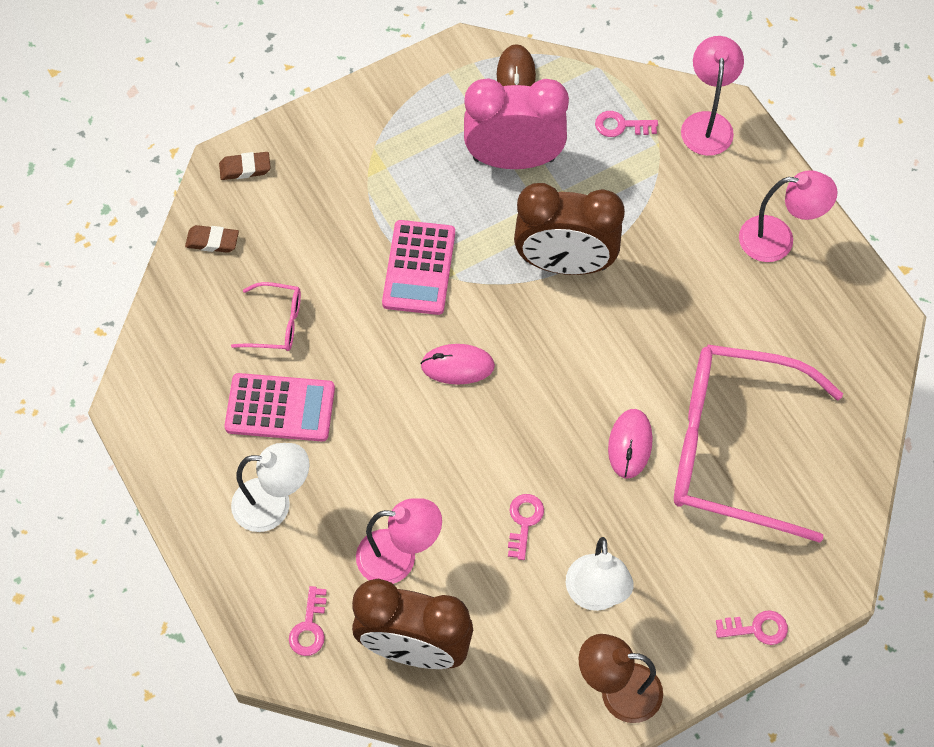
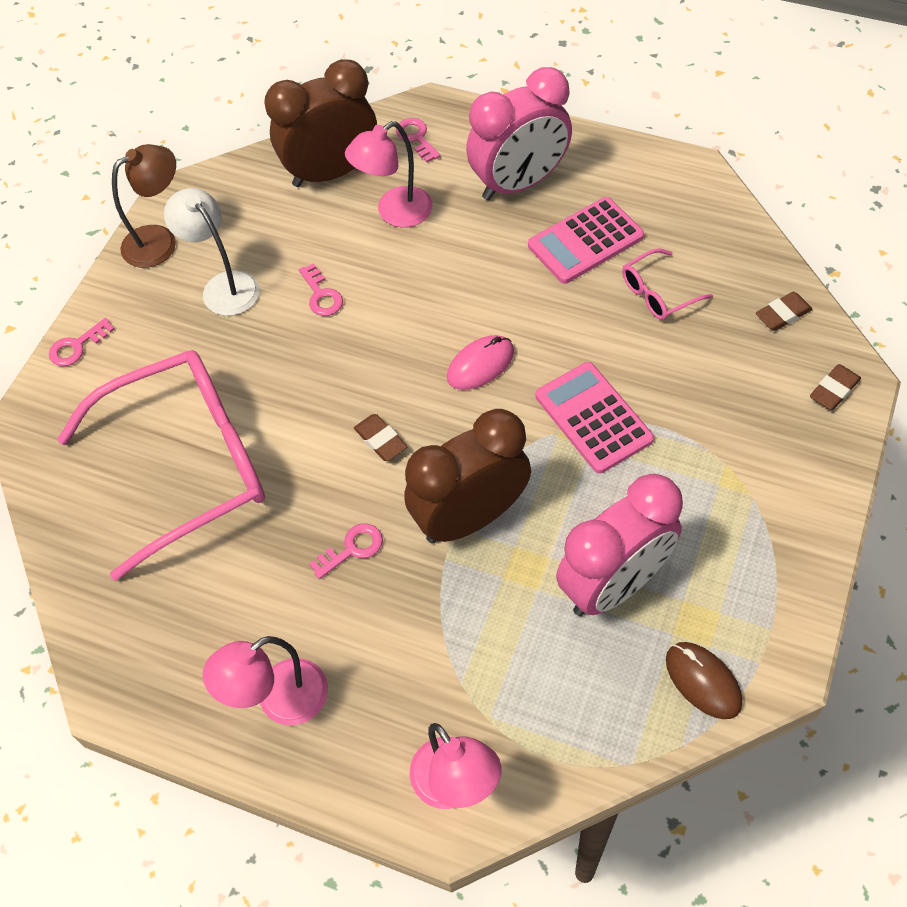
camera: 145 degrees right, 5 degrees down
white lamp [231,443,309,532] -> pink clock [466,67,572,200]
pink key [595,111,658,137] -> pink key moved to [309,523,383,579]
pink mouse [608,409,653,478] -> none
none -> brown eraser [354,414,408,461]

